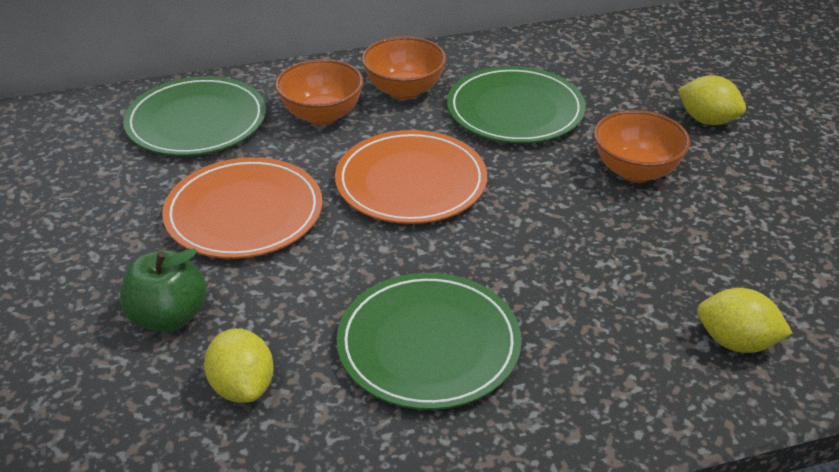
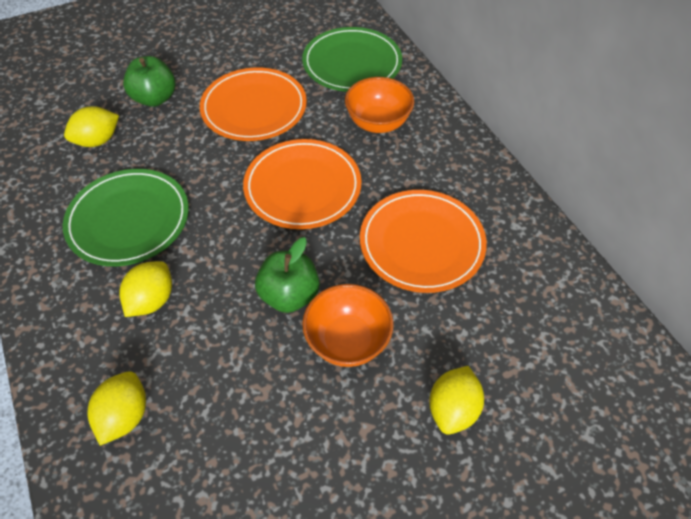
camera: 80 degrees right, 15 degrees up
orange bowl [362,36,447,100] -> none
green plate [447,66,586,143] -> orange plate [360,190,487,293]
none -> yellow lemon [119,261,172,317]
none -> green apple [255,237,320,313]

